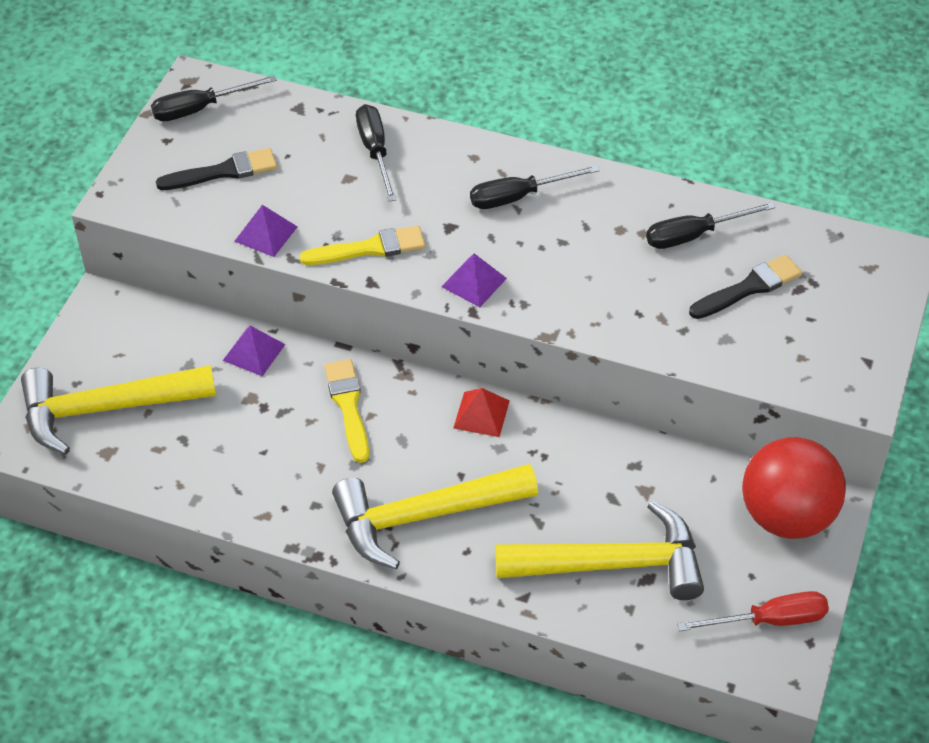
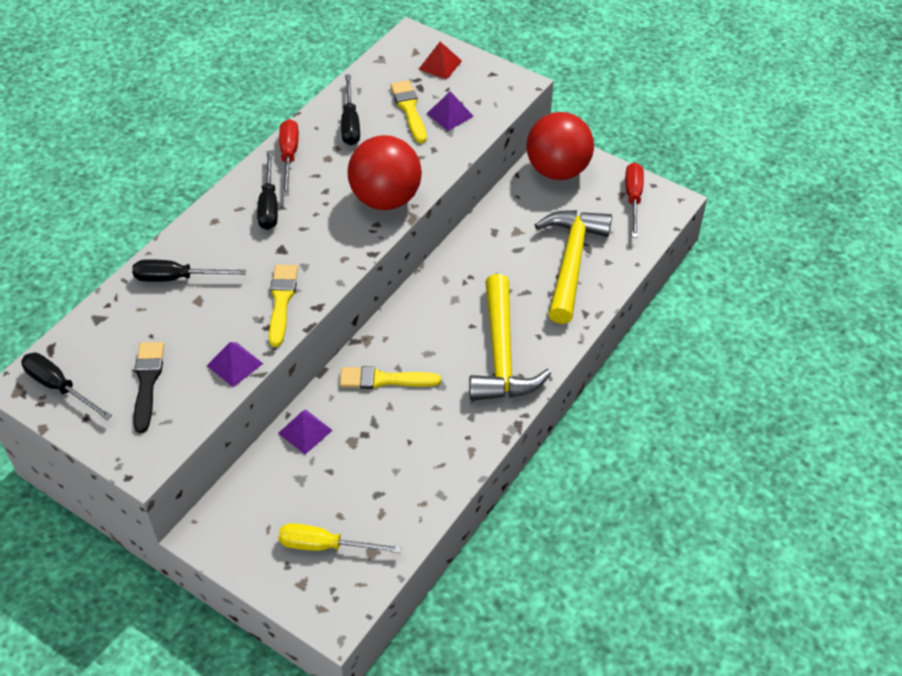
camera: 75 degrees left, 0 degrees up
yellow hammer [21,365,216,455] -> yellow screwdriver [278,523,401,553]
black screwdriver [151,75,277,121] -> black screwdriver turned 135 degrees clockwise [21,353,112,420]
purple pyramid [441,253,507,307] -> purple pyramid moved to [427,91,474,131]
red pyramid [453,388,510,437] -> red pyramid moved to [418,41,462,79]
black brush [689,254,802,319] -> yellow brush [390,80,427,143]
none -> red screwdriver [279,119,299,196]
none -> red ball [348,135,422,210]

